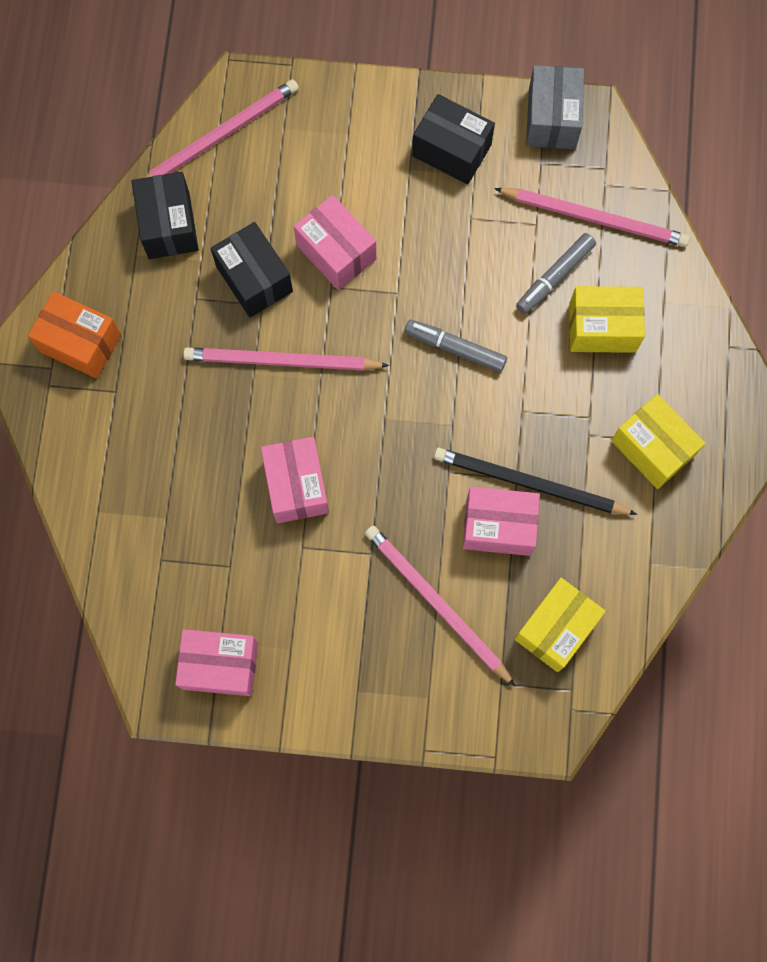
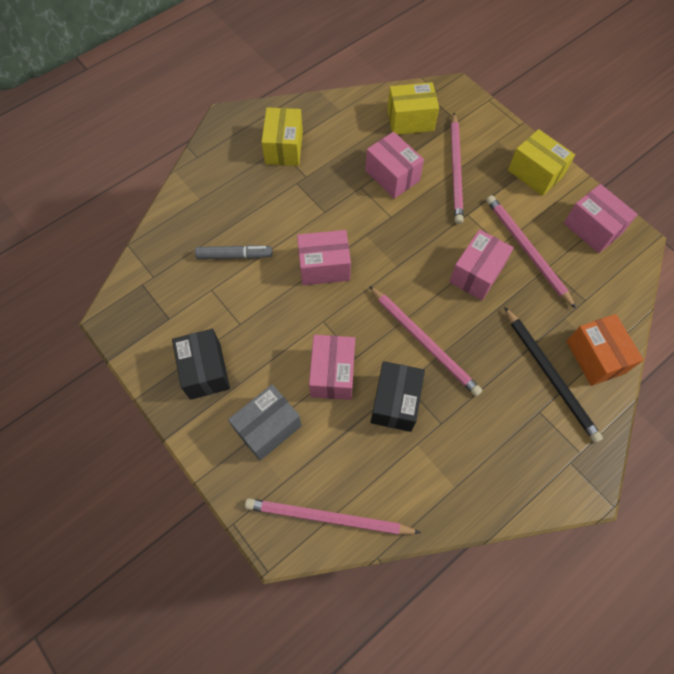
camera: 135 degrees left, 10 degrees down
orange box [28,291,121,379] -> orange box moved to [566,314,644,386]
black box [131,172,199,259] -> none
grey marker [405,319,507,372] -> pink box [297,230,351,285]
black pencil [434,448,637,515] -> black pencil moved to [504,307,603,443]
pink pencil [494,188,690,247] -> pink pencil moved to [486,195,576,309]
grey box [526,65,584,149] -> grey box moved to [228,384,302,461]
yellow box [569,286,645,353] -> yellow box moved to [508,129,575,196]

